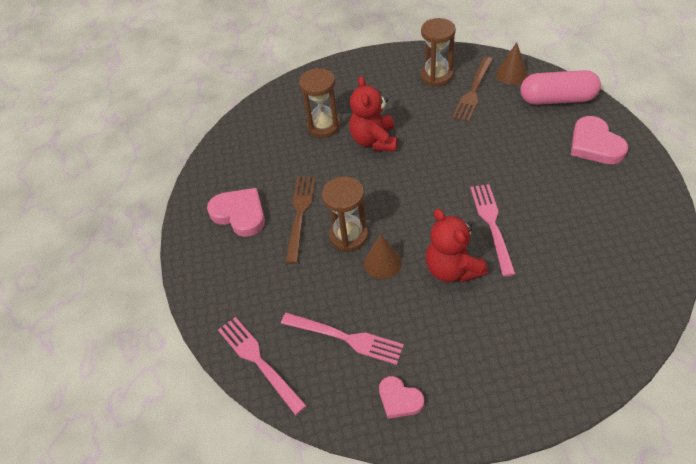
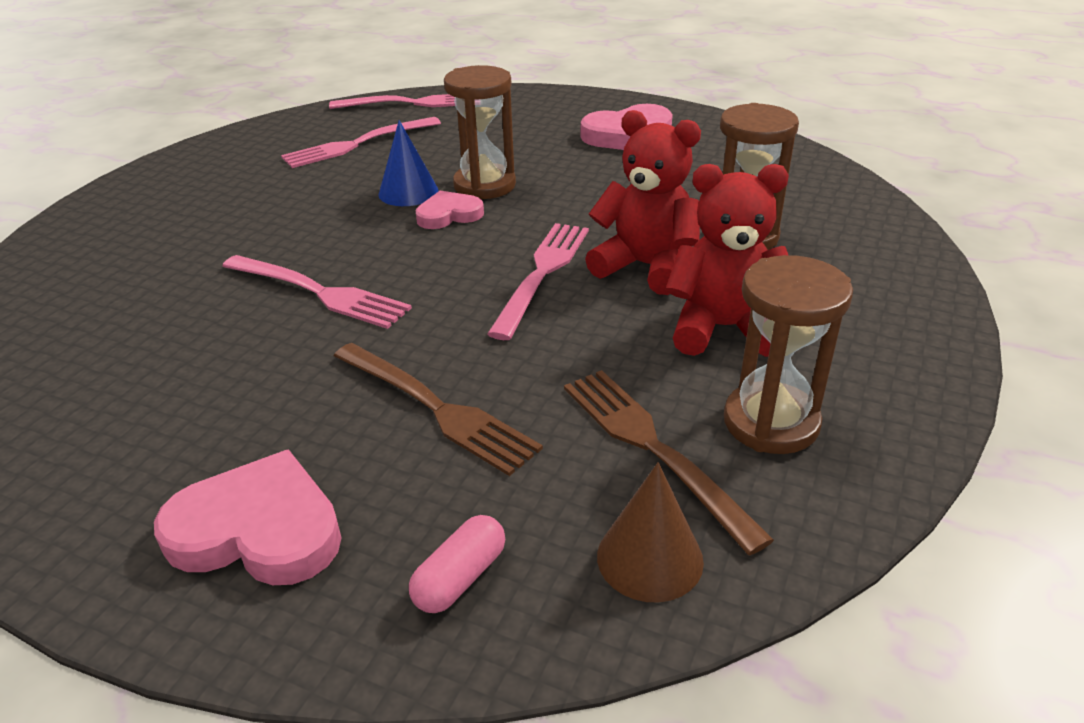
camera: 120 degrees right, 15 degrees down
brown fork [285,177,316,264] -> brown fork moved to [334,343,543,476]
brown cone [364,234,402,279] -> blue cone [379,120,438,206]
pink heart [379,376,424,419] -> pink heart moved to [416,191,484,229]
red teddy bear [426,209,488,283] -> red teddy bear moved to [665,164,789,357]
pink capsule [520,70,601,105] -> pink capsule [409,515,505,613], size x0.47
none -> pink fork [487,223,589,340]

